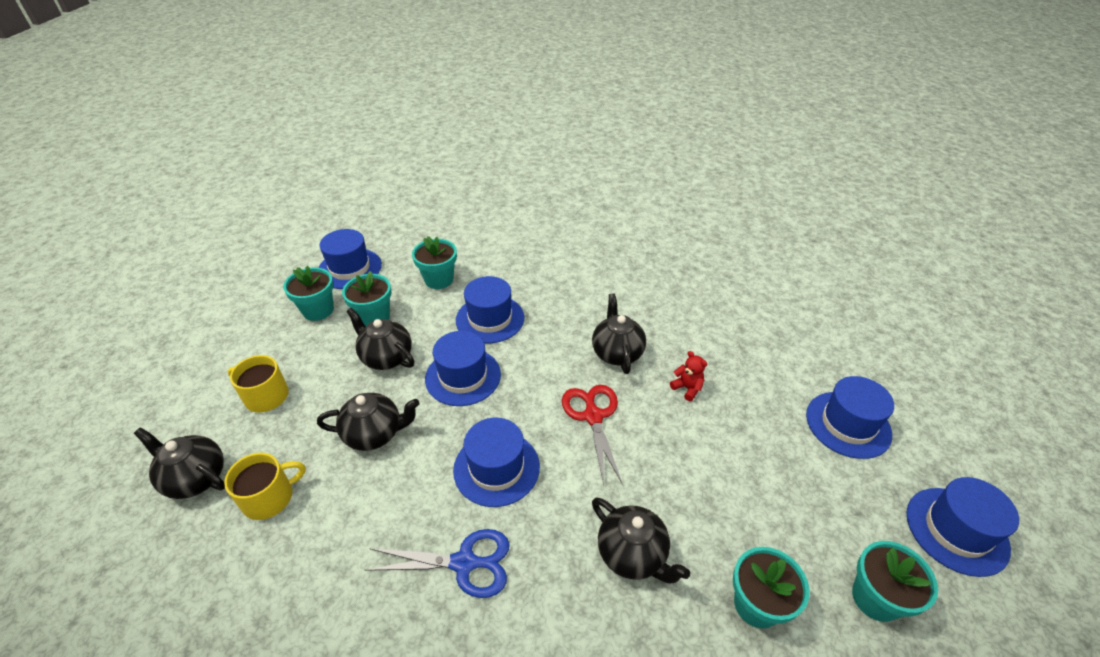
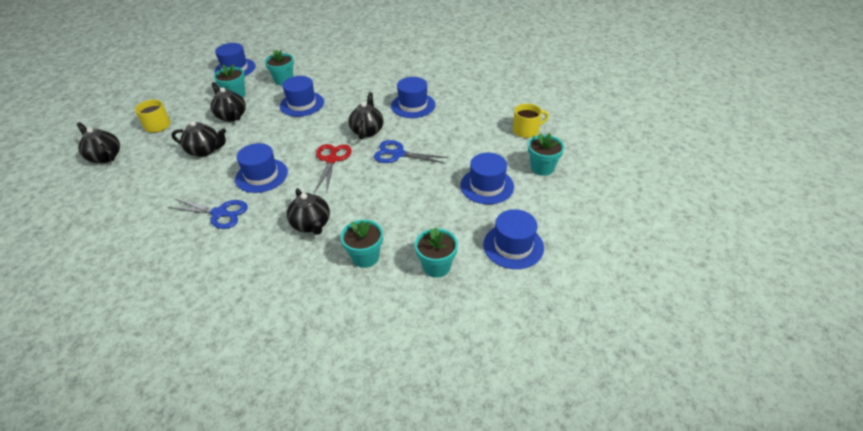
camera: 15 degrees right, 0 degrees up
yellow mug [224,453,306,520] -> yellow mug moved to [513,103,549,138]
turquoise flower pot [283,266,334,321] -> turquoise flower pot moved to [528,133,564,176]
blue hat [425,331,501,406] -> blue hat moved to [391,77,435,118]
red teddy bear [670,351,707,401] -> blue scissors [374,140,448,164]

